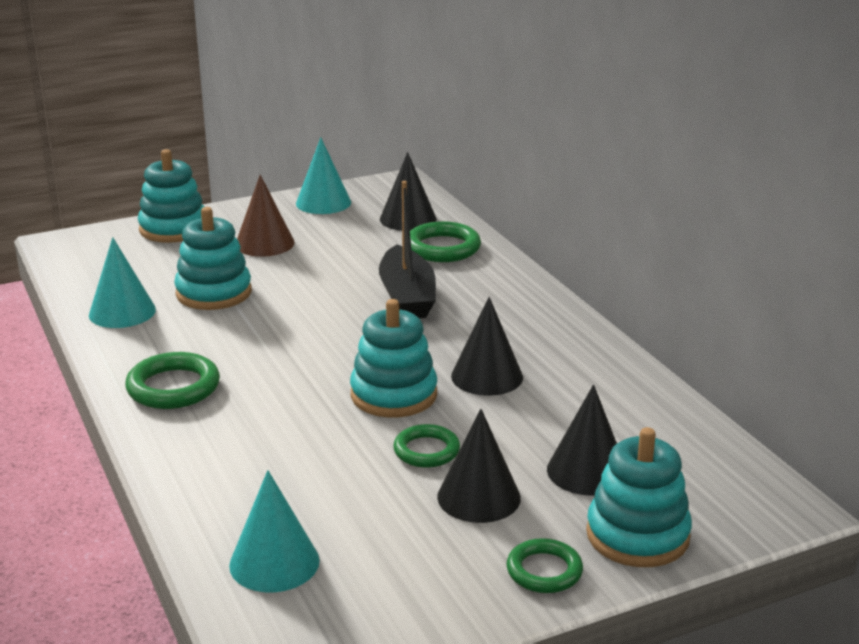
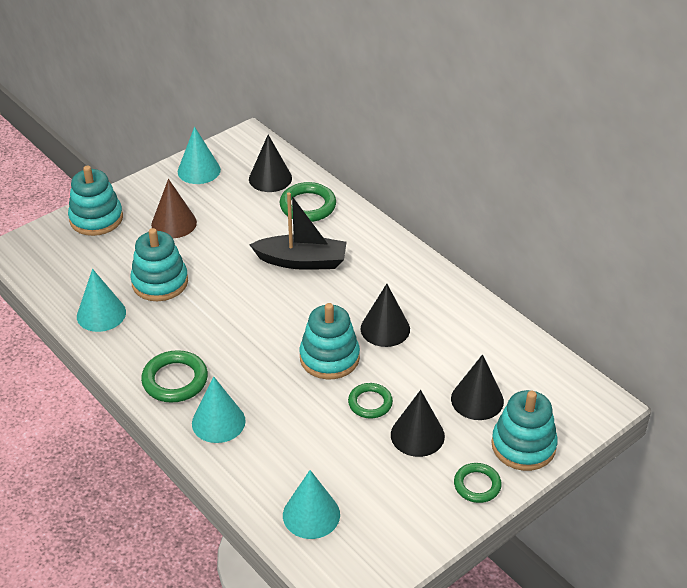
camera: 15 degrees left, 15 degrees up
black boat [379,181,436,318] -> black boat turned 60 degrees counterclockwise [249,192,347,270]
none -> turquoise cone [192,377,246,443]

